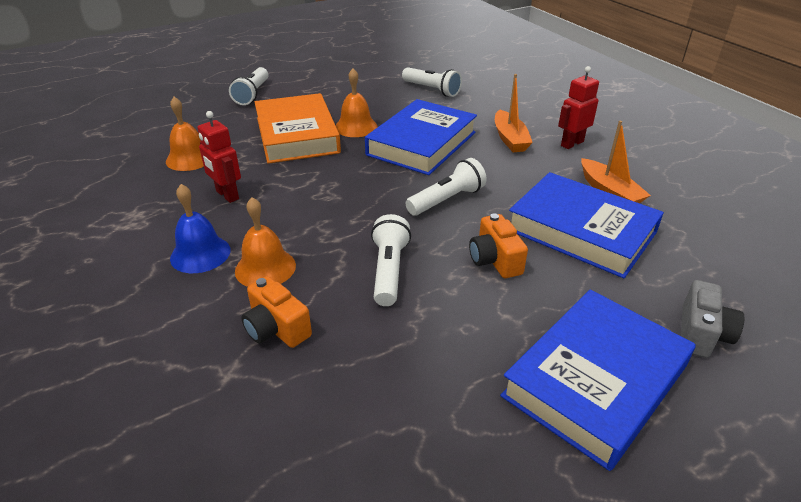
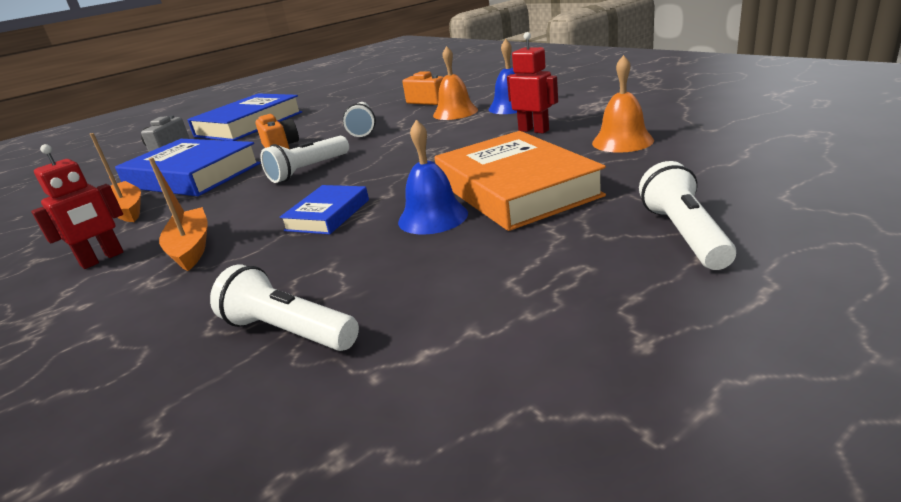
camera: 175 degrees right, 10 degrees down
orange bell [335,68,378,137] -> blue bell [398,120,468,235]
blue book [365,99,477,175] -> blue book [279,185,369,235], size x0.52

